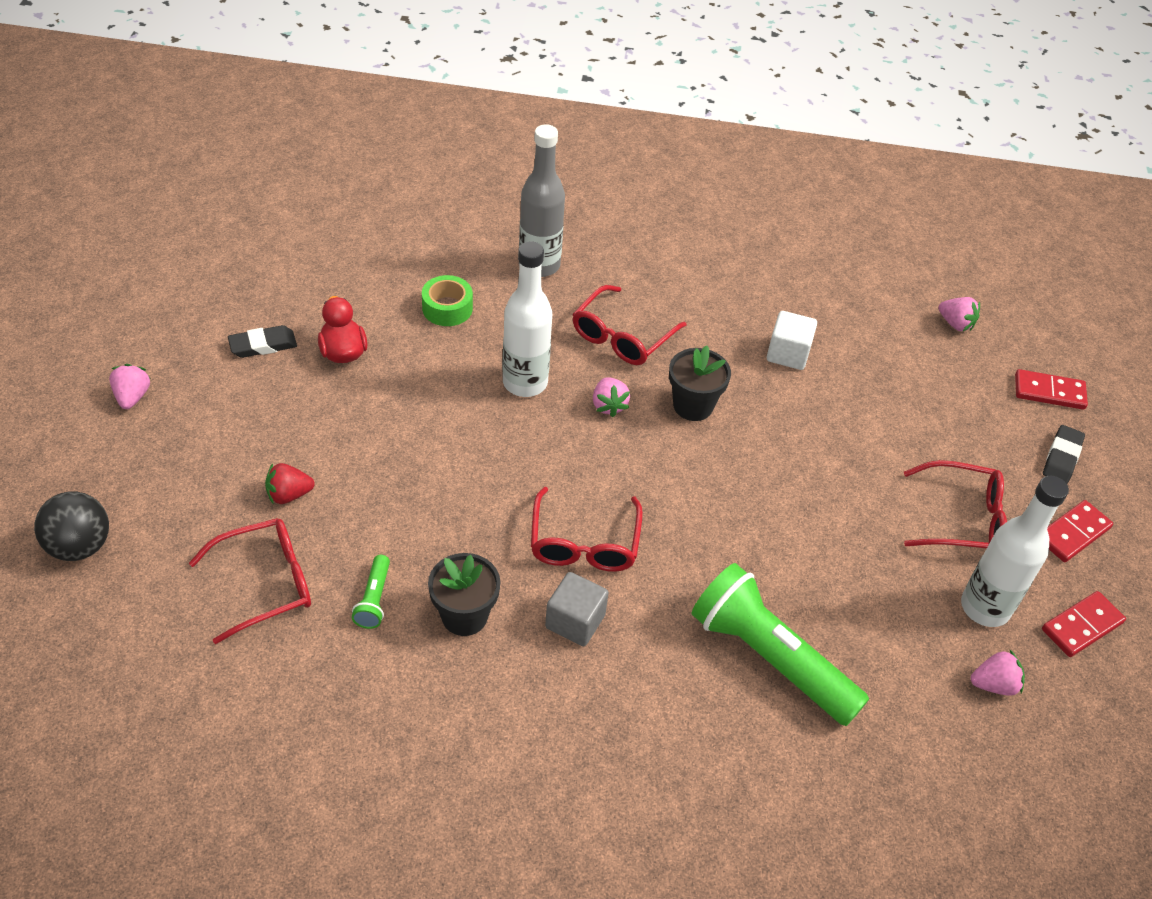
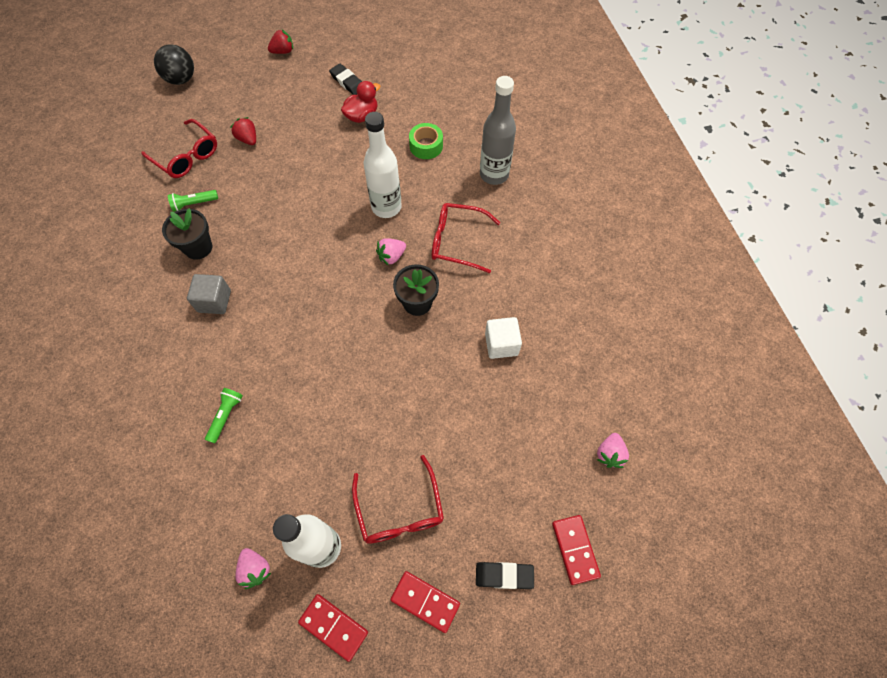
camera: 70 degrees right, 15 degrees up
pink strawberry [109,364,151,409] -> red strawberry [268,30,293,54]
red glasses [531,487,643,572] -> none
green flashlight [692,563,869,726] -> green flashlight [205,388,243,443], size x0.43

